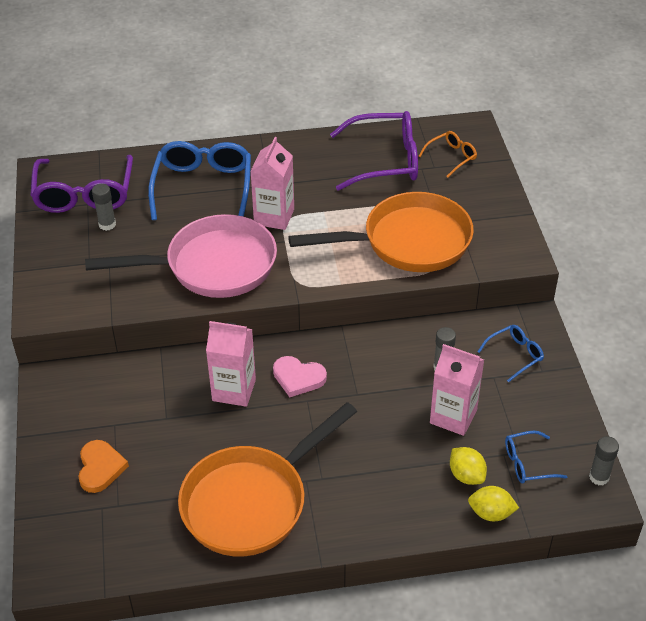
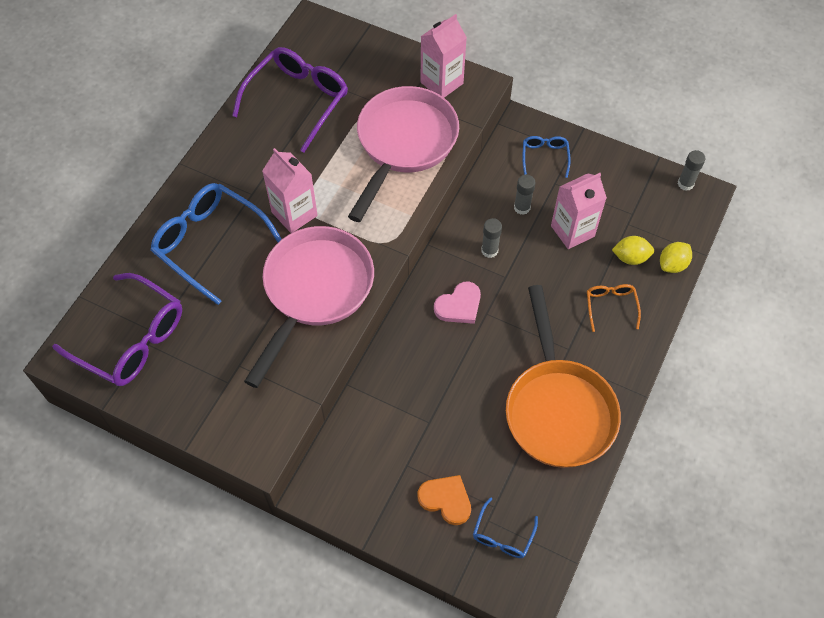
camera: 55 degrees left, 15 degrees up
grey glue stick [92,184,116,231] -> grey glue stick moved to [481,218,502,258]
pink carton [206,321,256,407] -> pink carton moved to [420,14,467,98]
orange pan [288,192,474,272] -> pink pan [348,86,459,222]
orange glasses [419,131,477,178] -> orange glasses moved to [587,284,641,332]
blue glasses [505,431,567,483] -> blue glasses moved to [473,497,538,558]

